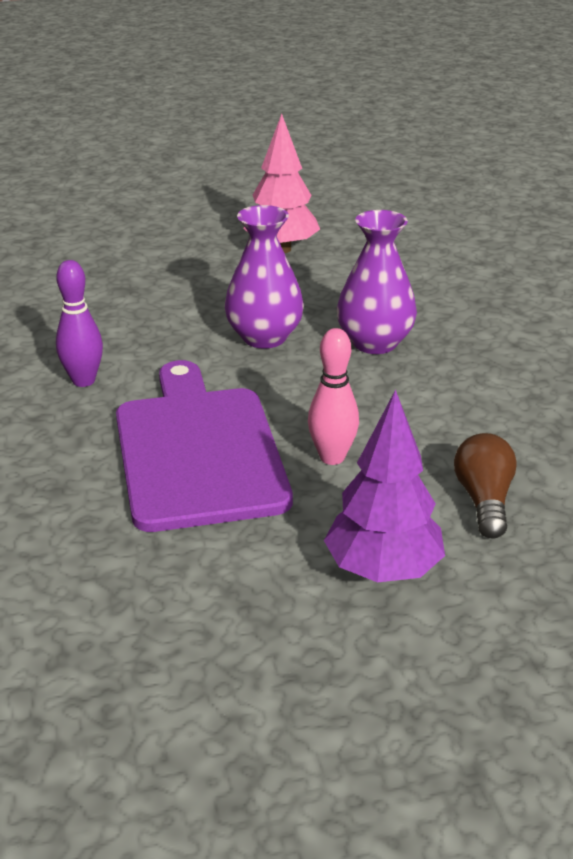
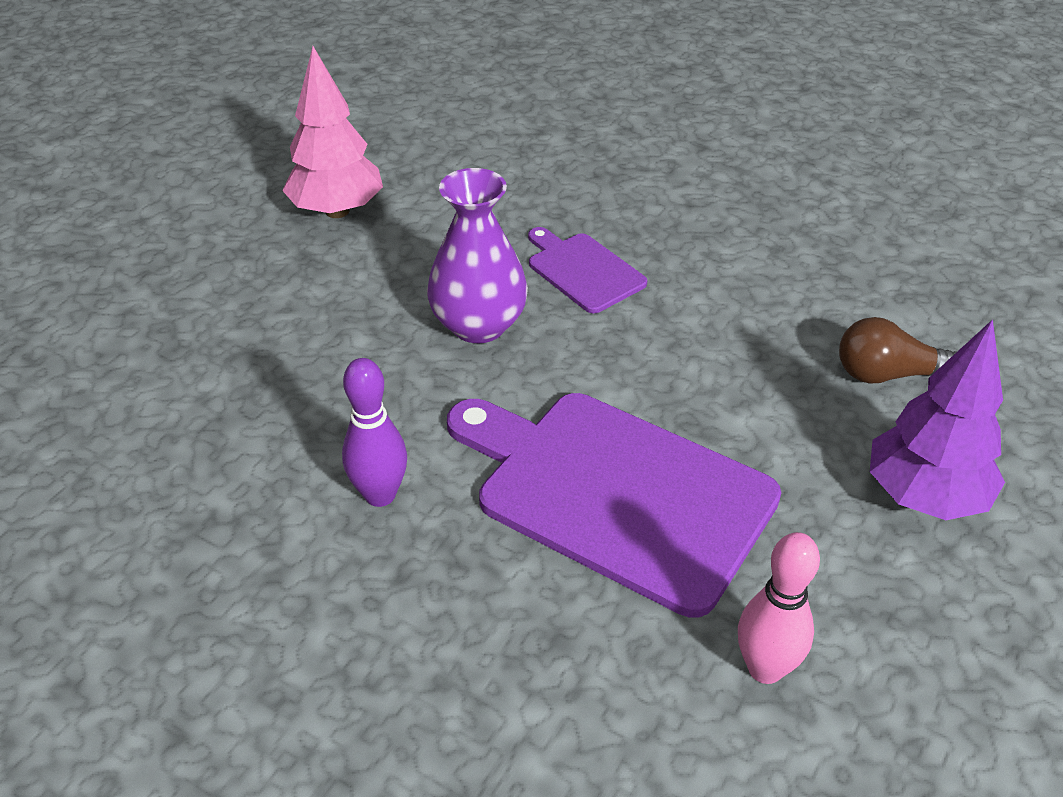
camera: 45 degrees left, 10 degrees up
pink bowling pin [308,328,359,465] -> pink bowling pin moved to [738,532,820,684]
purple vase [337,210,417,354] -> purple cutting board [528,227,647,313]
brown light bulb [454,433,517,539] -> brown light bulb turned 45 degrees counterclockwise [839,317,956,383]

